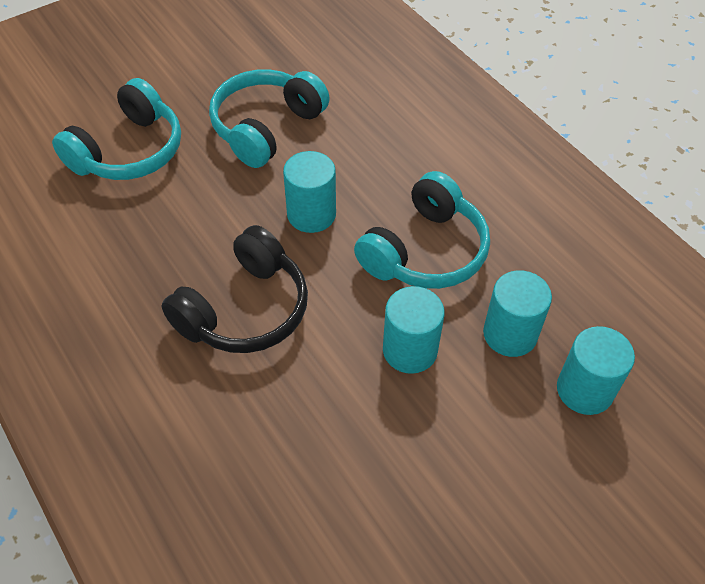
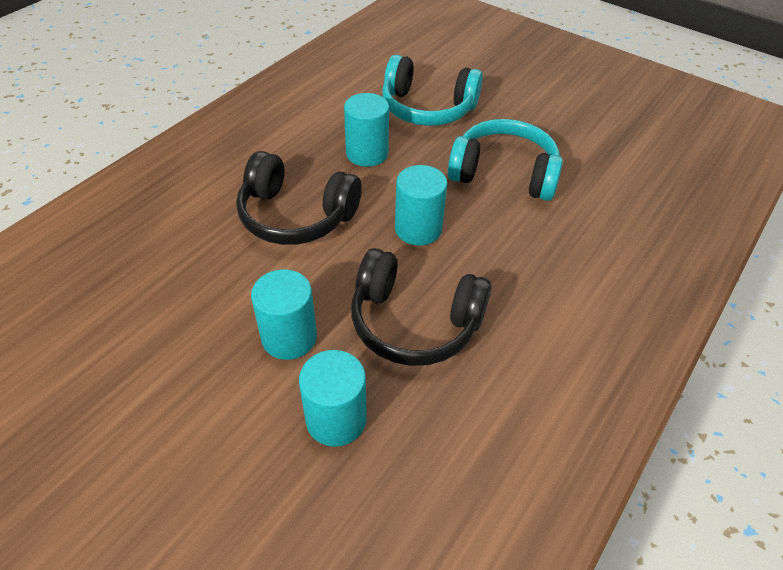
camera: 70 degrees right, 5 degrees down
turquoise headphones [354,171,490,289] -> black headphones [351,248,492,366]
turquoise cylinder [557,326,635,415] -> turquoise cylinder moved to [344,93,389,167]

